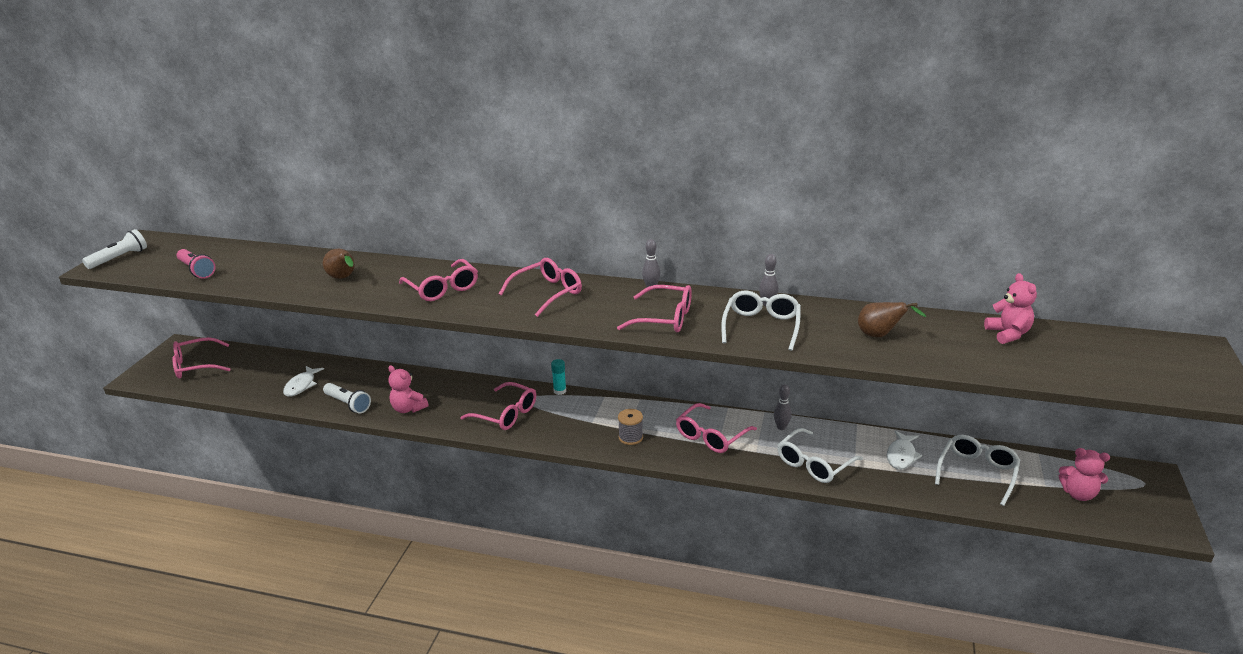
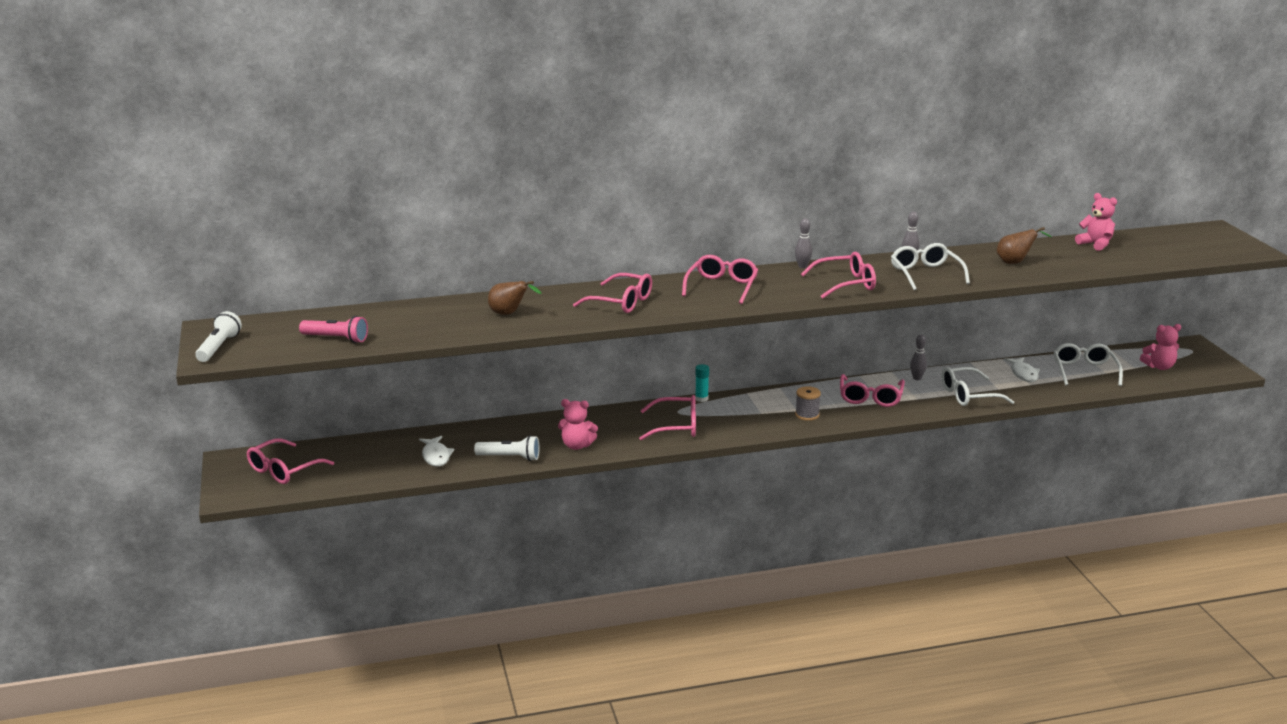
camera: 30 degrees left, 5 degrees down
white glasses [777,428,863,483] -> white glasses turned 60 degrees clockwise [942,367,1014,406]

